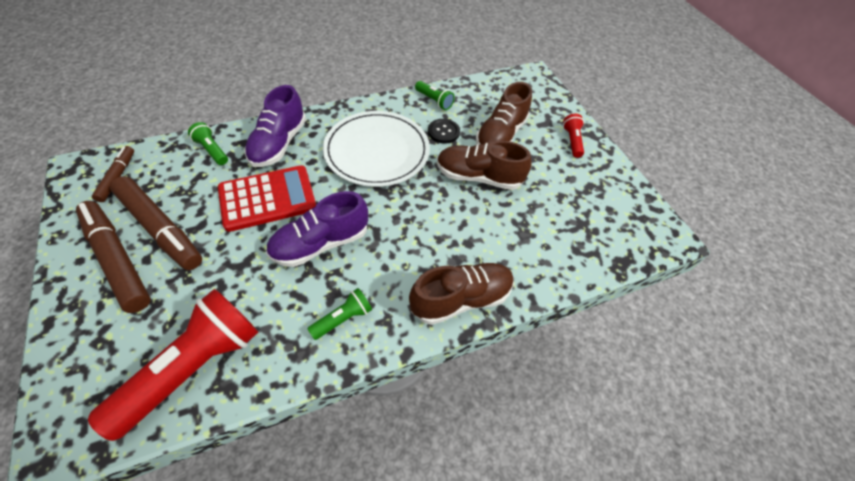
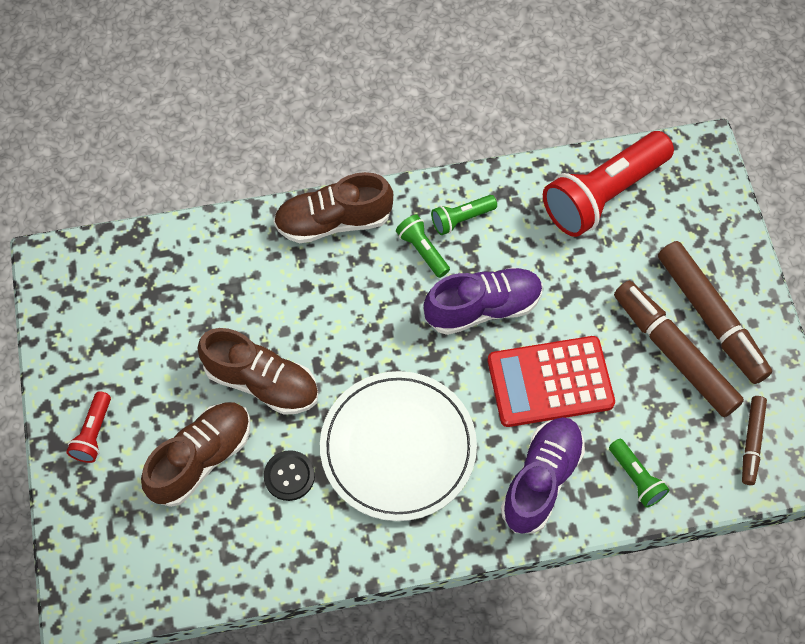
camera: 165 degrees left, 10 degrees up
green flashlight [415,81,455,110] -> green flashlight moved to [396,214,450,278]

